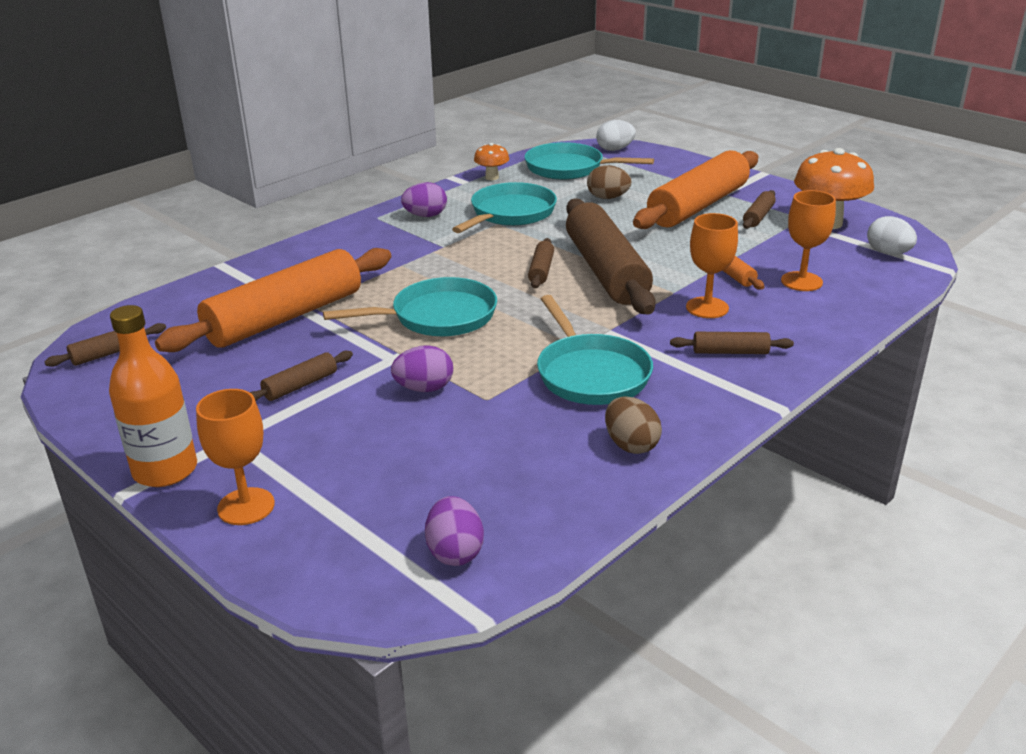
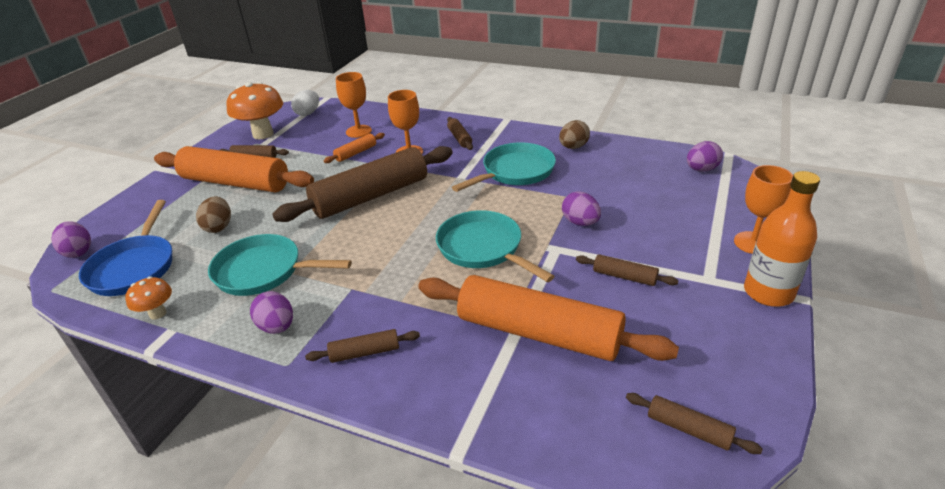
camera: 110 degrees left, 5 degrees up
turquoise pan [525,142,654,180] -> blue pan [79,200,172,296]
brown rolling pin [528,238,554,288] -> brown rolling pin moved to [305,329,420,363]
white egg [596,120,636,151] -> purple egg [51,221,91,258]

